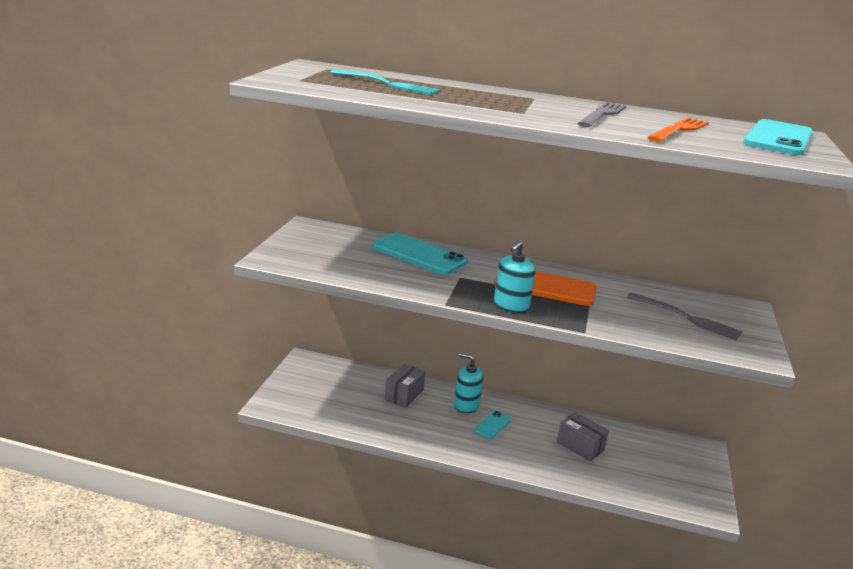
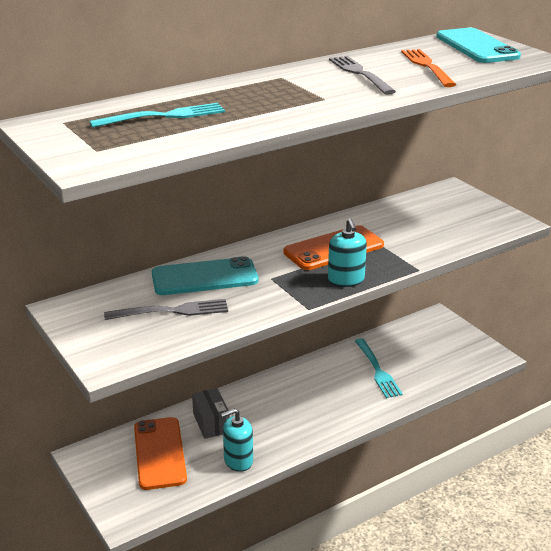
camera: 45 degrees left, 5 degrees up
turquoise soap dispenser [454,353,484,413] -> turquoise soap dispenser moved to [221,408,253,472]
turquoise phone [474,411,511,439] -> none
grey box [557,412,609,462] -> turquoise fork [355,338,403,398]
grey fork [627,293,743,340] -> grey fork moved to [104,299,228,320]
none -> orange phone [134,417,187,490]

